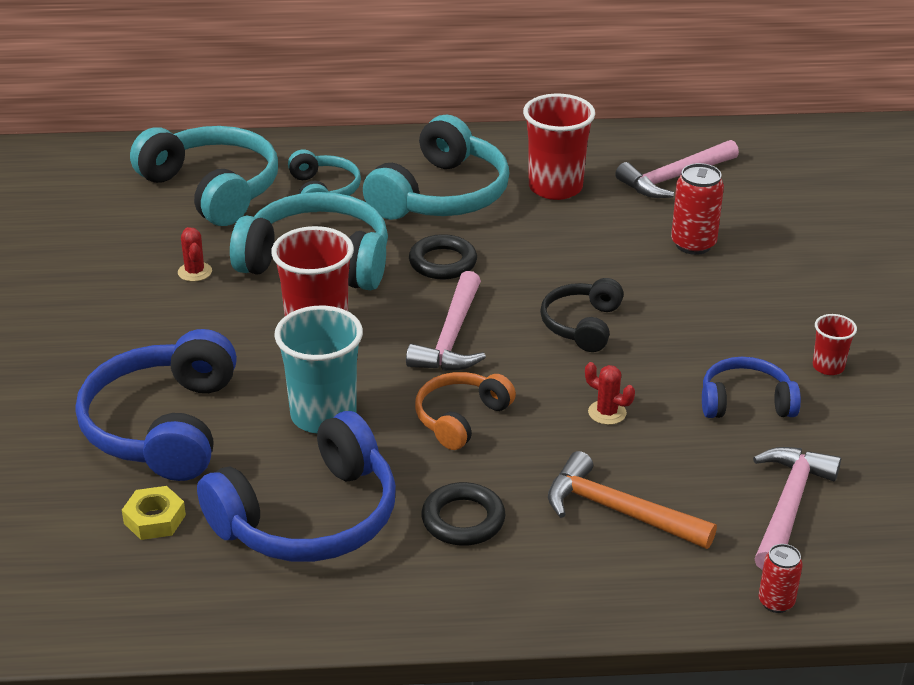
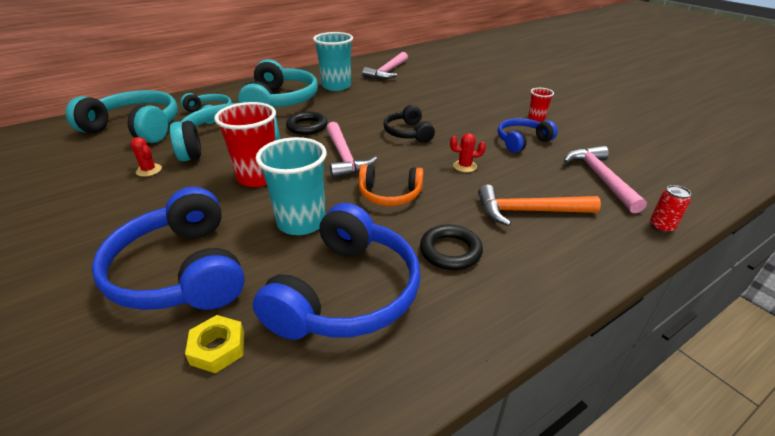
camera: 30 degrees left, 0 degrees up
orange headphones [415,372,516,450] -> orange headphones turned 90 degrees counterclockwise [359,164,424,206]
red cup [523,94,595,200] -> turquoise cup [313,32,353,91]
red can [671,163,724,255] -> none

